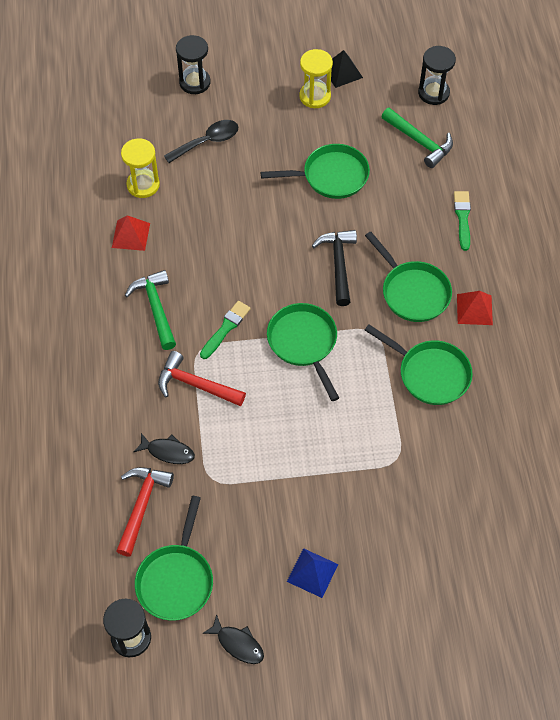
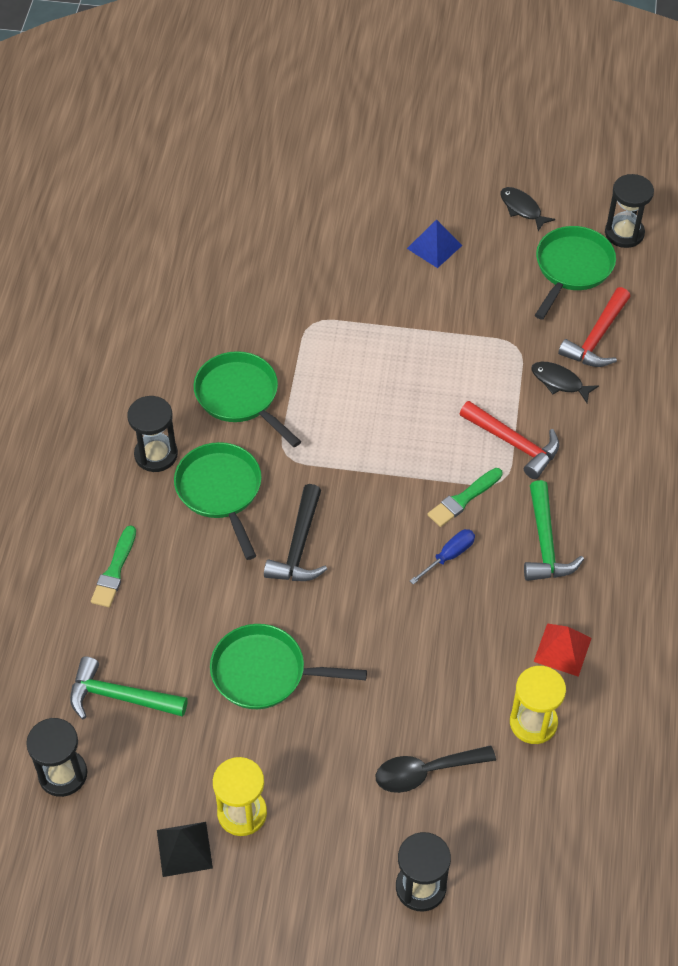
camera: 165 degrees left, 5 degrees down
green pan [267,303,339,401] -> none
green hammer [381,108,453,168] -> green hammer turned 45 degrees counterclockwise [70,656,188,719]
red pyramid [457,291,493,325] -> black hourglass [127,396,178,472]
none -> blue screwdriver [410,529,475,585]

